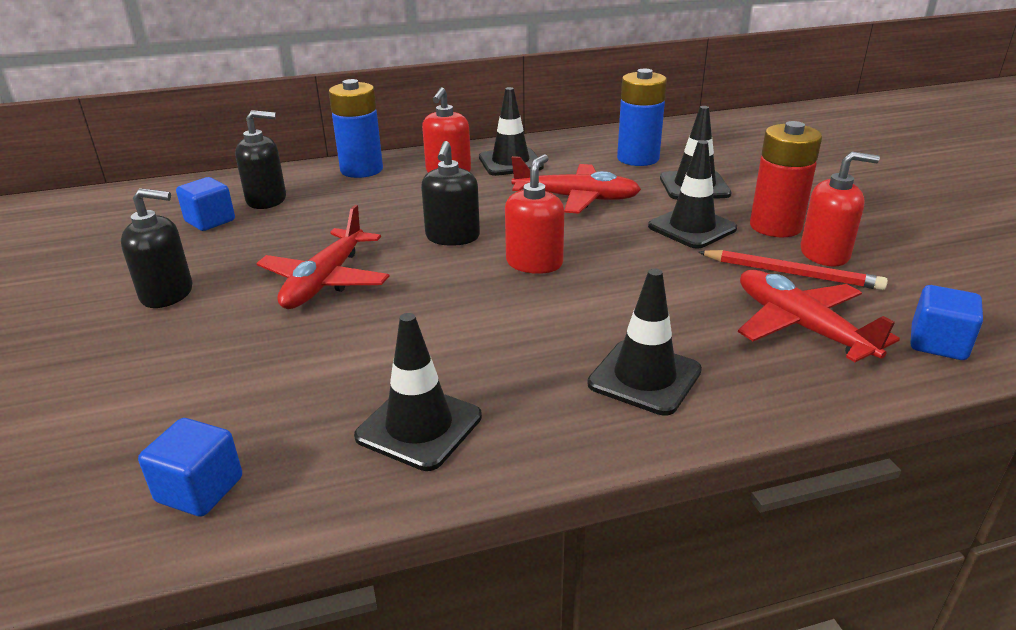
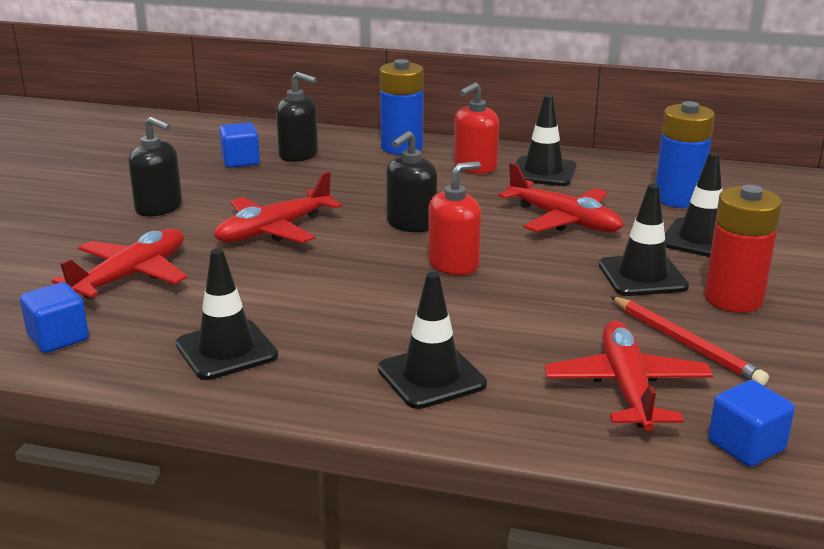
camera: 30 degrees right, 5 degrees down
red soap dispenser [801,152,880,267] -> none
none -> red plane [52,229,188,299]

